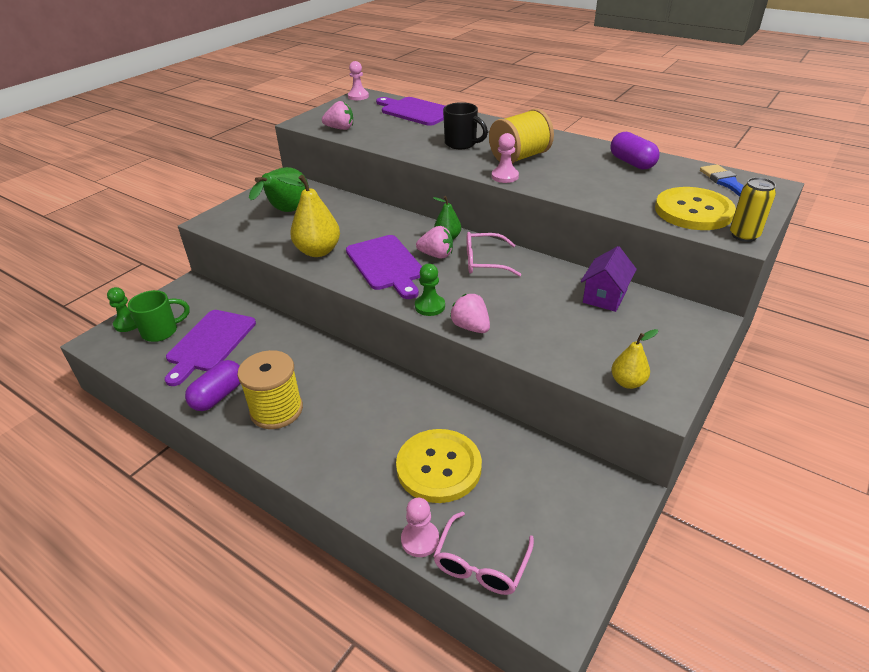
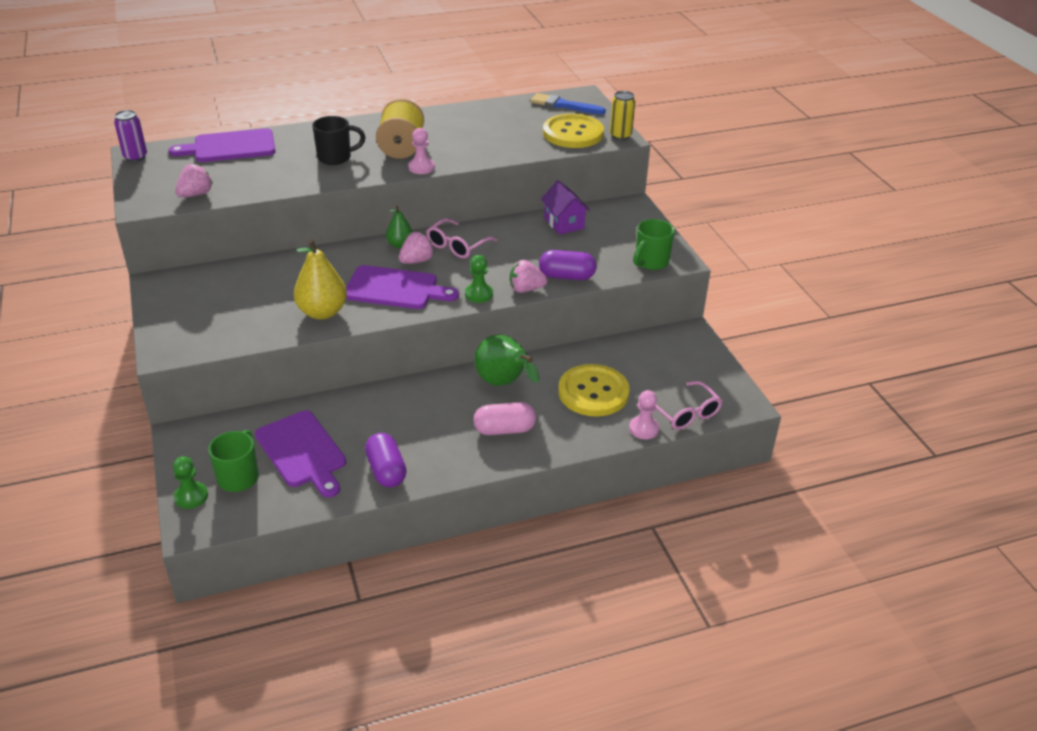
camera: 55 degrees left, 0 degrees up
yellow spool [237,350,303,429] -> none
green pear [249,167,309,212] -> green pear moved to [474,334,540,386]
pink pawn [348,61,369,100] -> purple can [114,110,147,162]
purple capsule [611,132,659,170] -> purple capsule moved to [539,250,597,280]
yellow pear [611,329,658,389] -> green mug [633,219,675,270]
none -> pink capsule [473,402,536,435]

